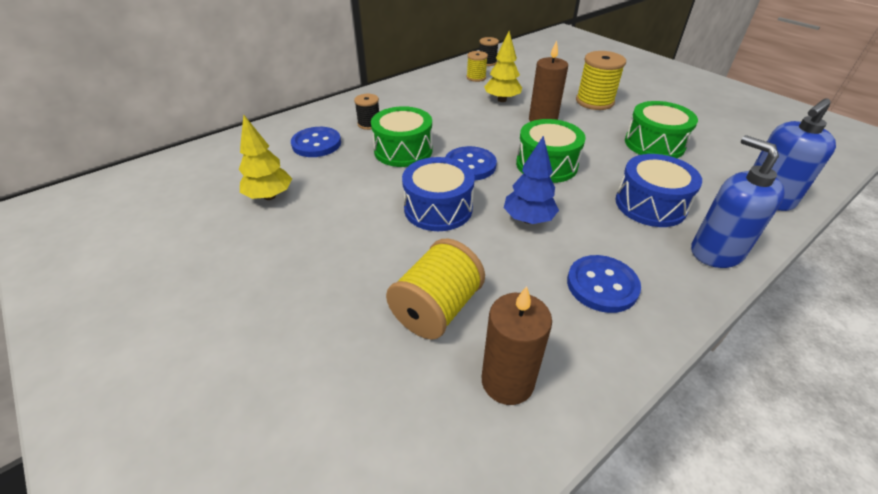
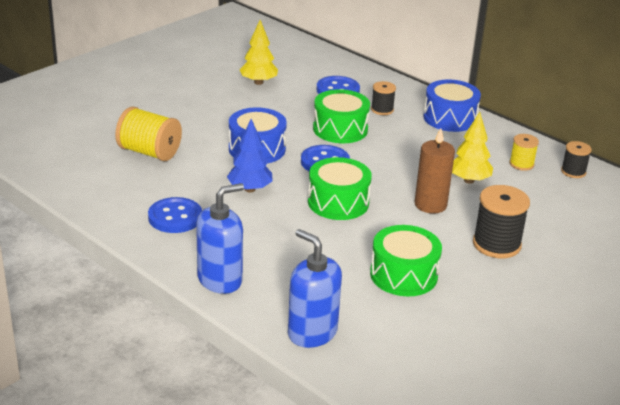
camera: 80 degrees right, 10 degrees down
brown candle [482,286,552,405] -> none
yellow spool [576,51,626,110] -> black spool [473,185,530,258]
blue drum [615,154,702,227] -> blue drum moved to [423,80,481,132]

